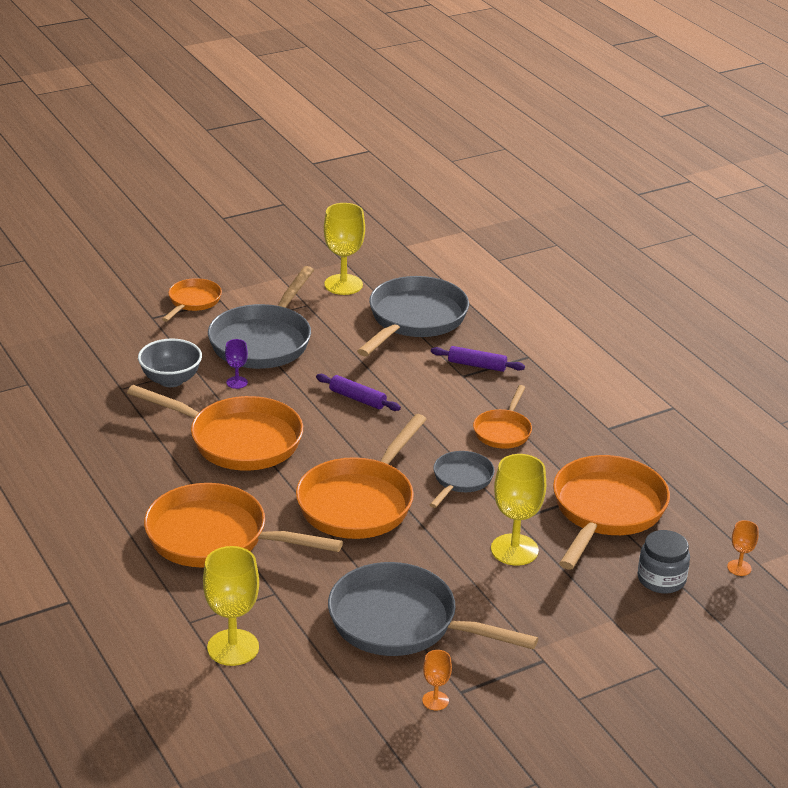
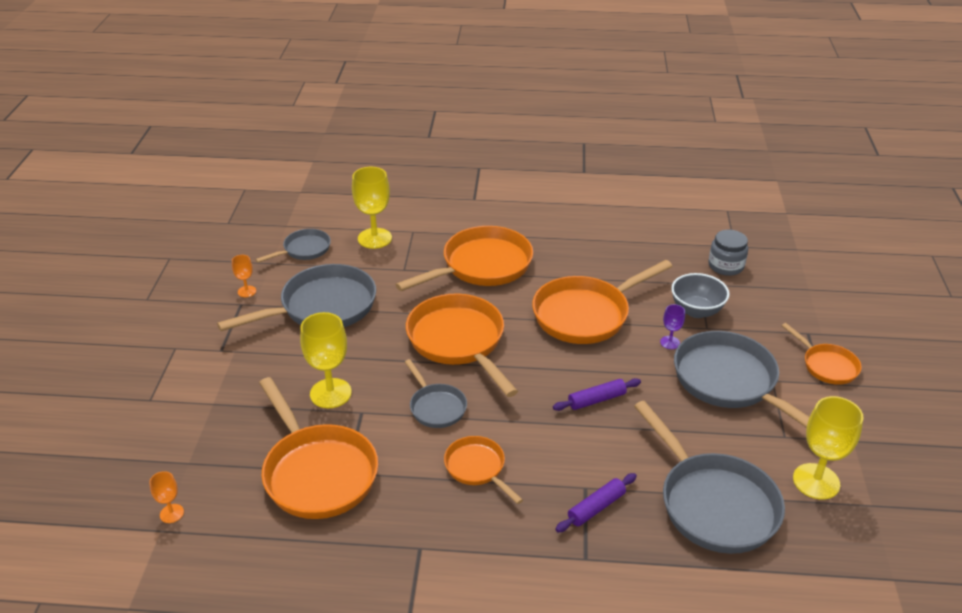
camera: 125 degrees right, 5 degrees up
grey jar [637,530,690,593] -> grey jar moved to [708,230,748,276]
none -> grey pan [255,229,331,263]

